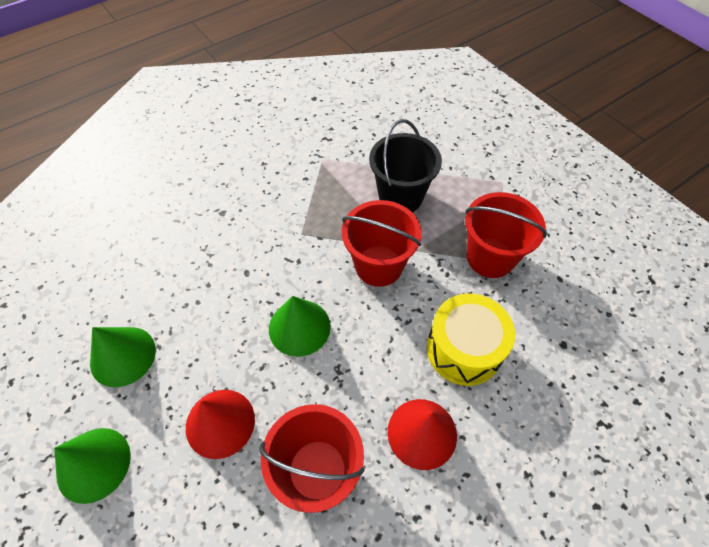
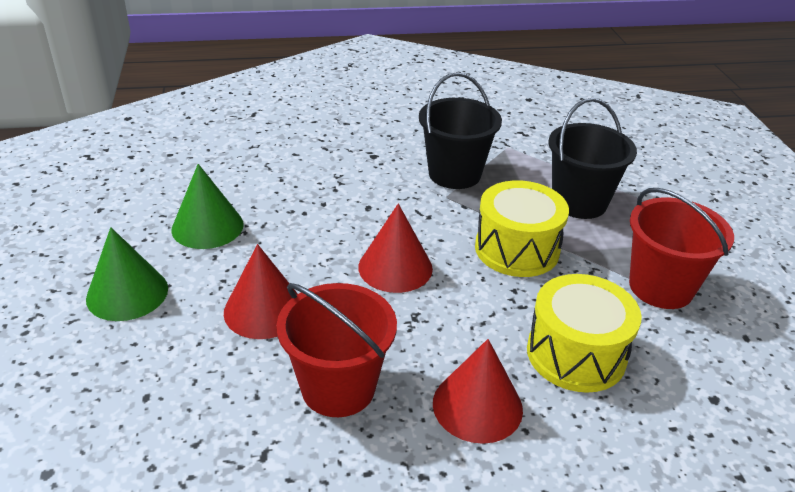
camera: 25 degrees right, 20 degrees down
green cone [269,296,331,357] -> red cone [358,204,433,293]
red bucket [342,200,422,287] -> yellow drum [475,180,569,277]
none -> black bucket [419,72,502,189]

